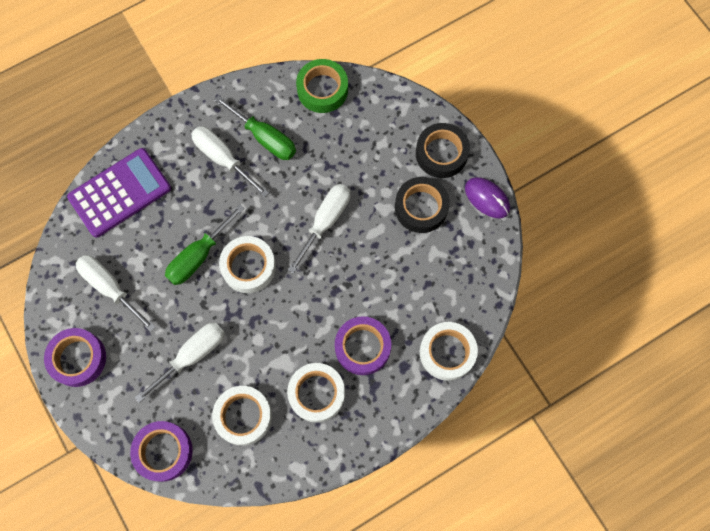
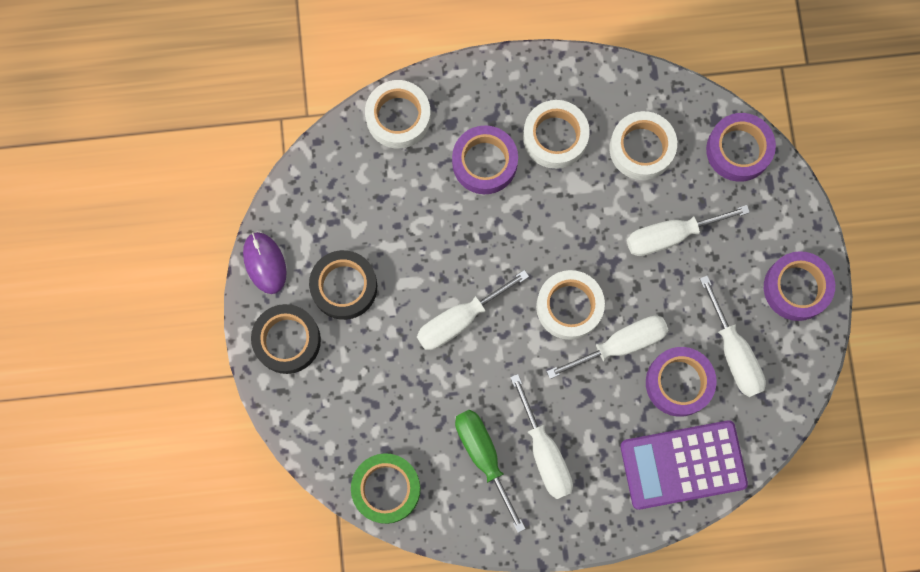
camera: 155 degrees left, 5 degrees up
green screwdriver [165,204,245,285] -> white screwdriver [547,316,669,379]
none -> purple tape [646,347,717,417]

